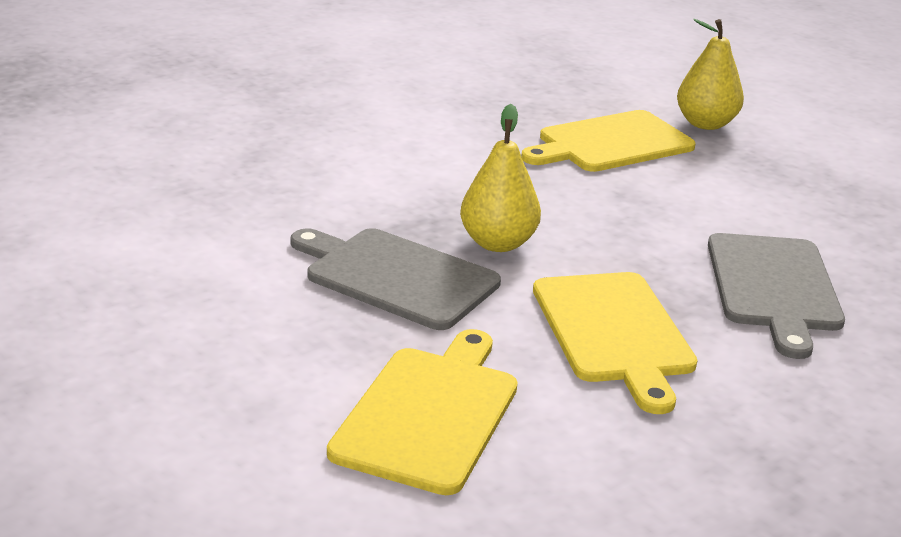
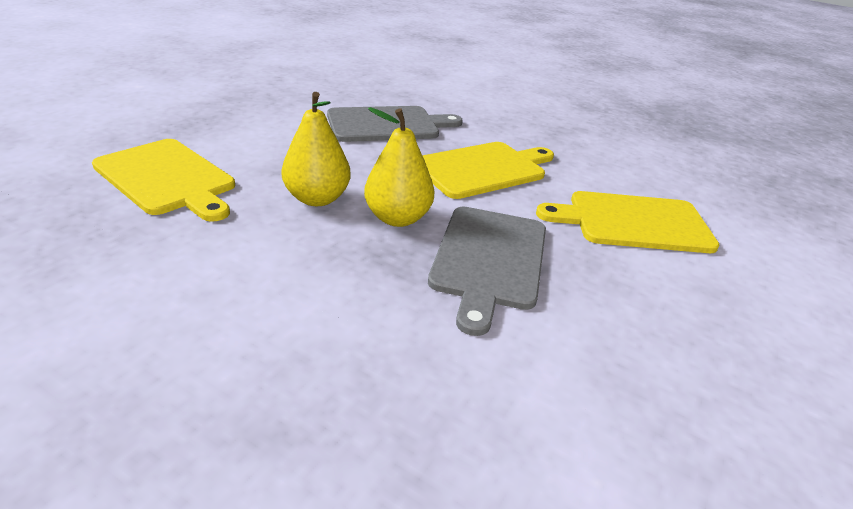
camera: 110 degrees left, 5 degrees up
yellow pear [677,19,744,130] -> yellow pear moved to [281,92,350,206]

